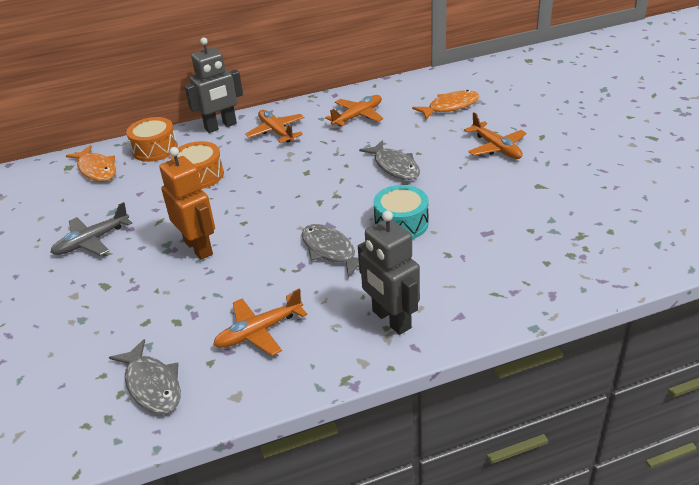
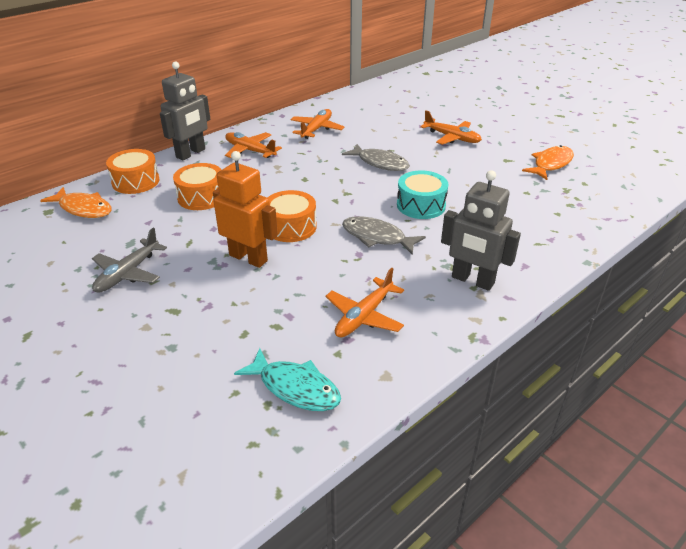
camera: 25 degrees left, 0 degrees up
grey fish [109,339,181,414] -> turquoise fish [234,348,341,411]
orange fish [412,90,479,119] -> orange fish moved to [522,145,574,180]
none -> orange drum [267,190,317,242]

